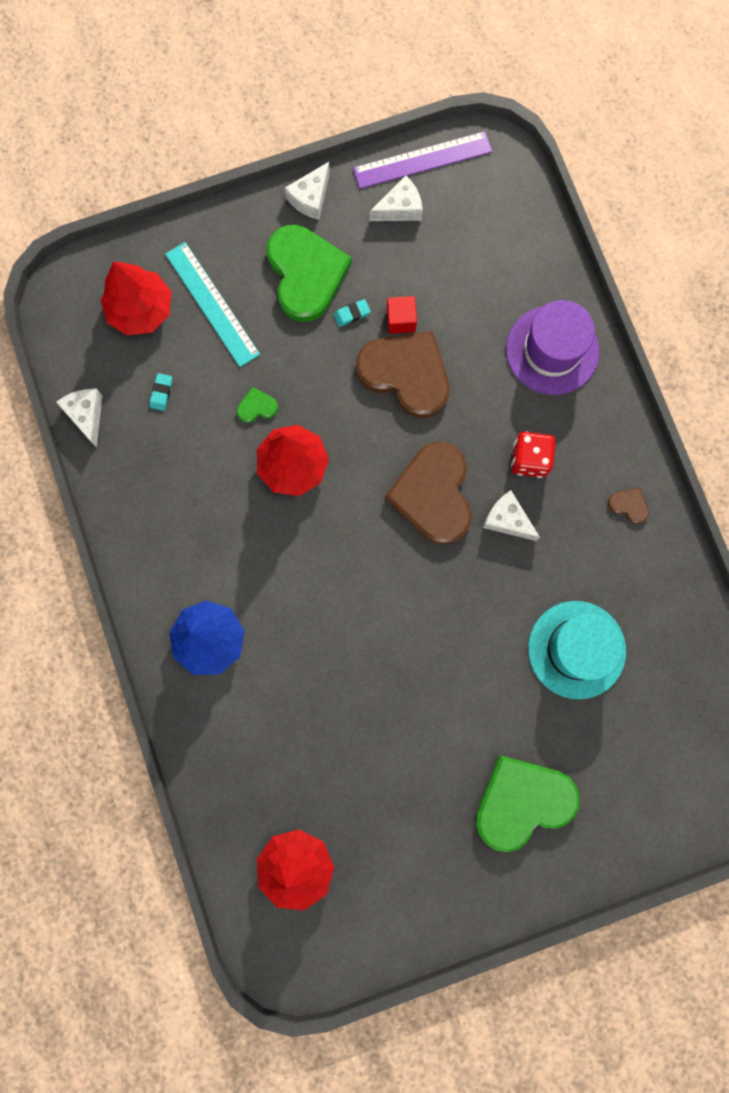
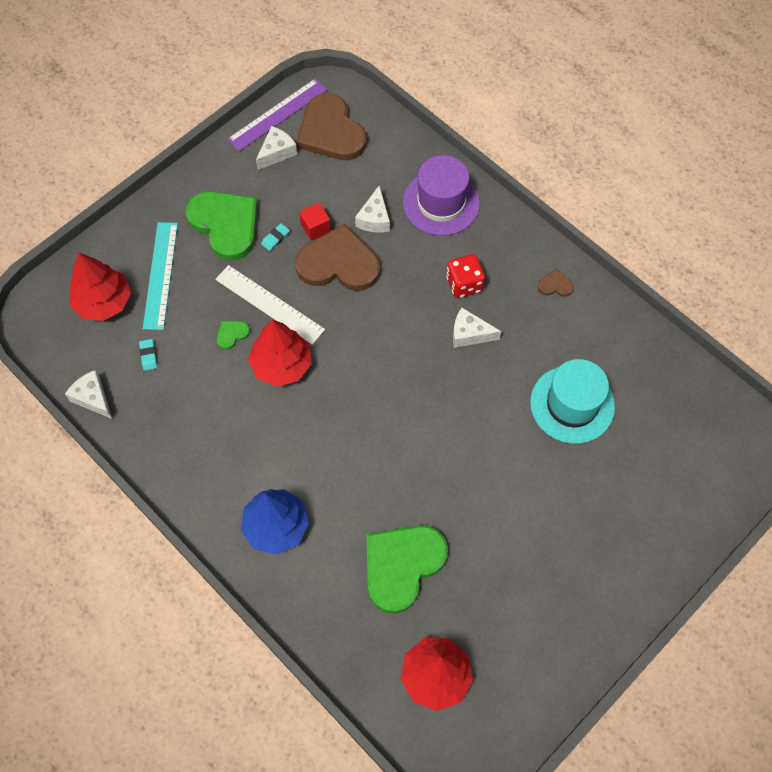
camera: 25 degrees left, 15 degrees down
turquoise ruler [165,242,260,367] -> turquoise ruler turned 60 degrees clockwise [143,222,178,330]
white cheese [285,162,330,220] -> white cheese moved to [355,186,390,232]
brown heart [385,442,472,545] -> brown heart moved to [297,93,367,161]
green heart [475,755,580,852] -> green heart moved to [366,525,448,614]
none -> white ruler [215,265,325,345]

